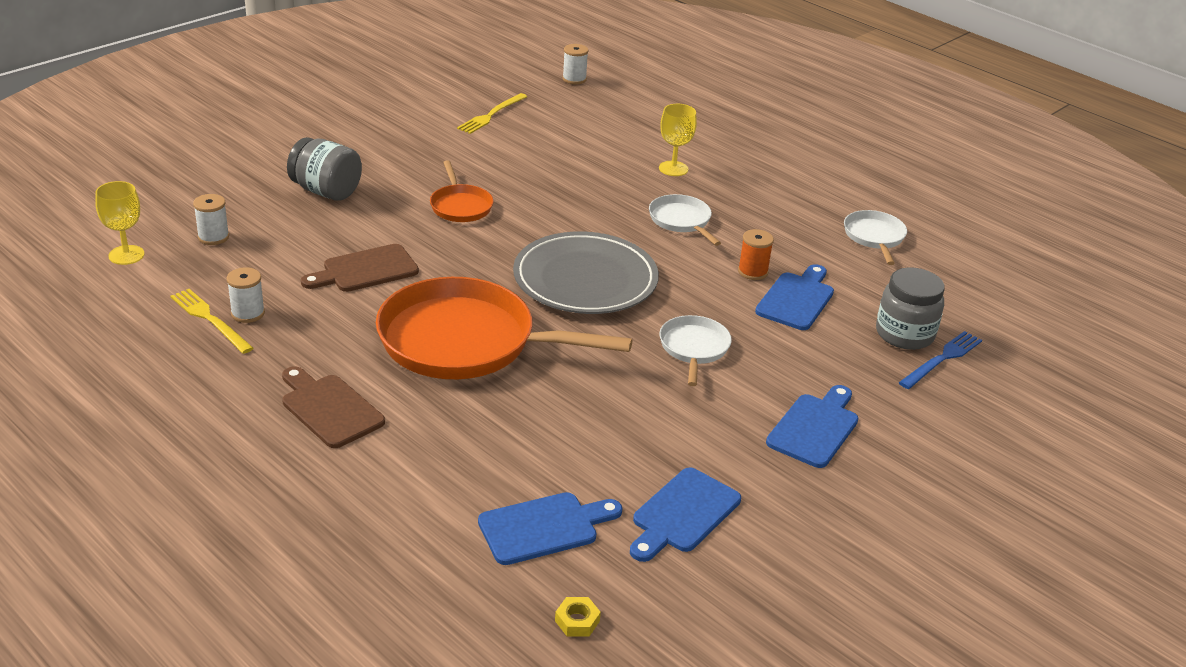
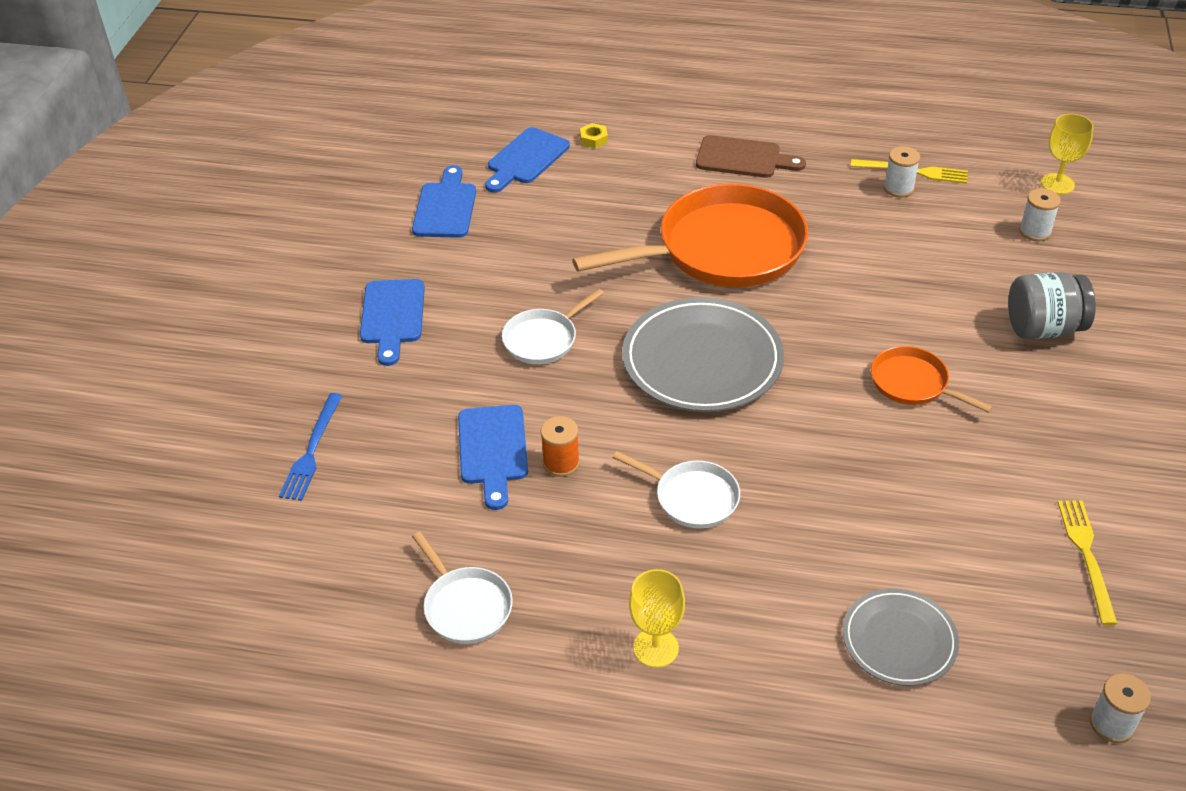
camera: 150 degrees right, 10 degrees up
brown cutting board [301,244,419,292] -> none
yellow nut [555,597,601,636] -> yellow nut moved to [580,123,608,148]
yellow goblet [659,104,697,176] -> yellow goblet moved to [629,569,685,668]
white pan [659,315,732,386] -> white pan turned 75 degrees clockwise [502,288,604,364]
grey jar [876,267,945,350] -> none
none -> grey plate [843,589,959,686]

